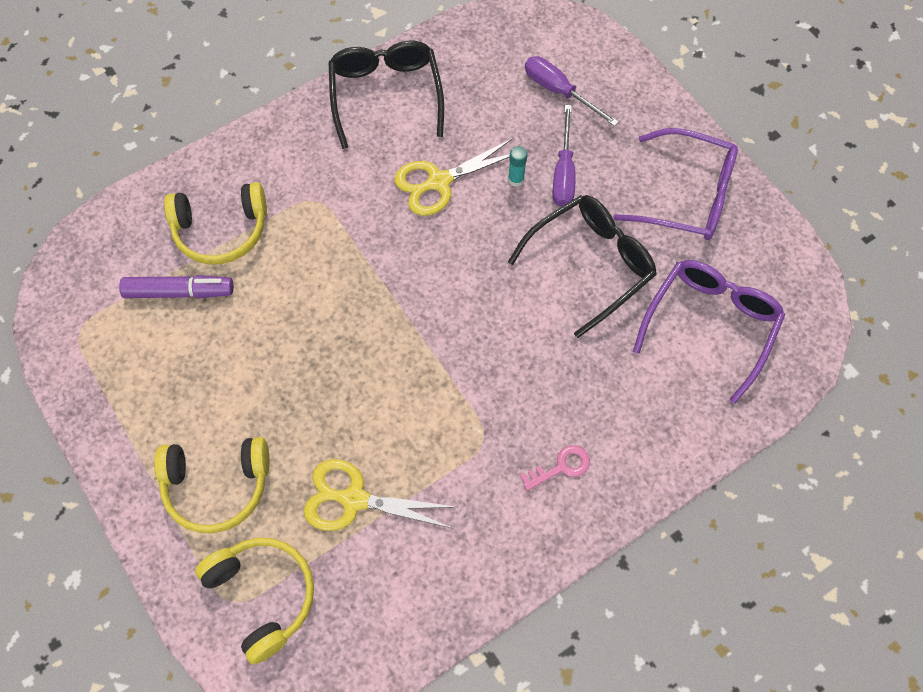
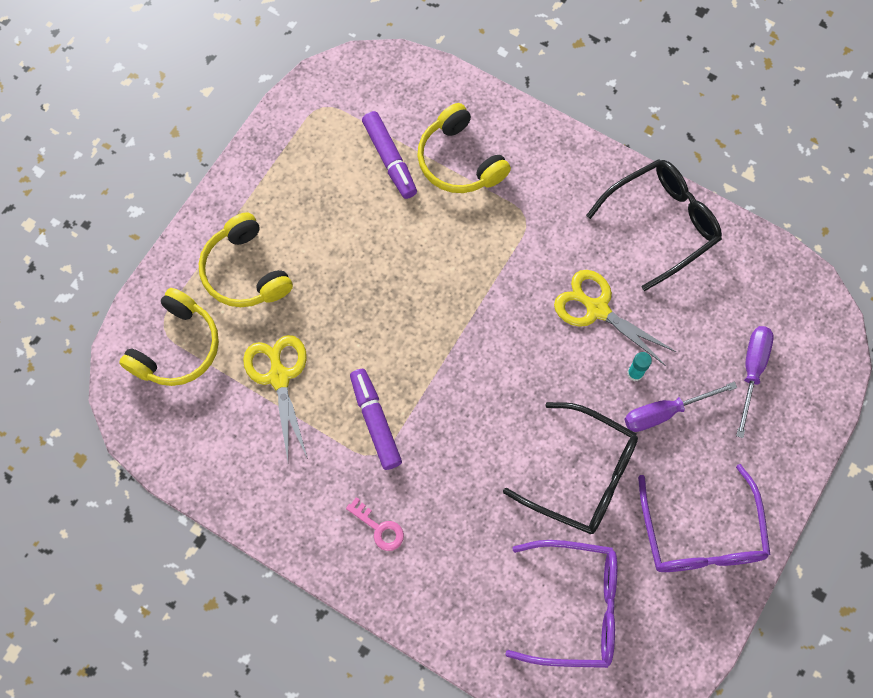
camera: 65 degrees right, 5 degrees up
none -> purple marker [350,369,402,470]

